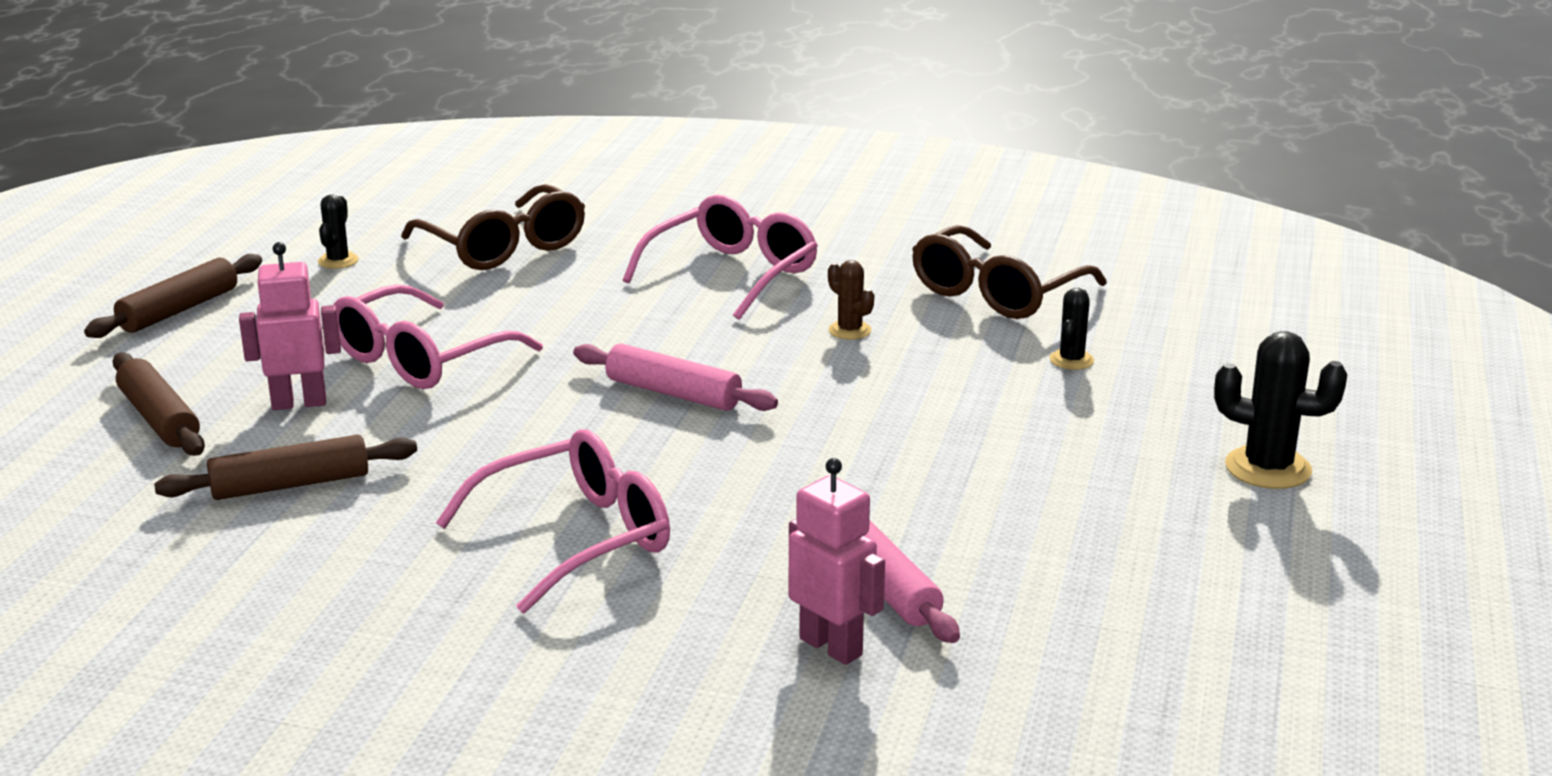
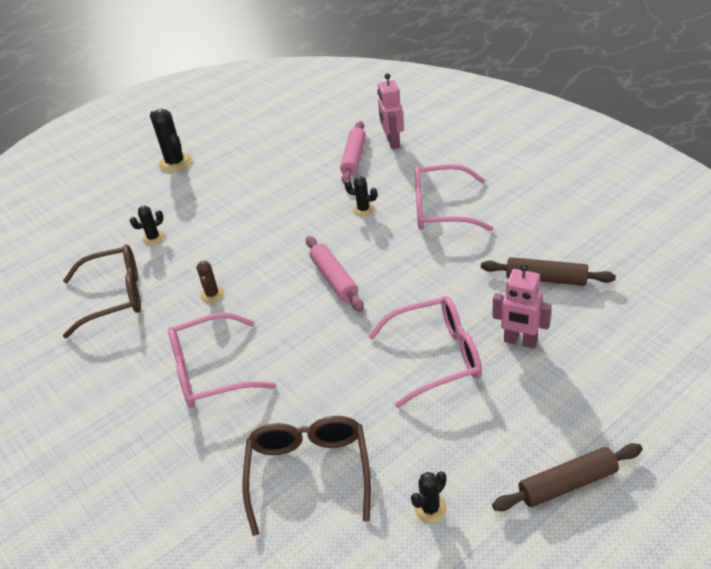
camera: 140 degrees left, 15 degrees up
brown rolling pin [112,352,205,456] -> none
none -> black cactus [345,176,377,216]

